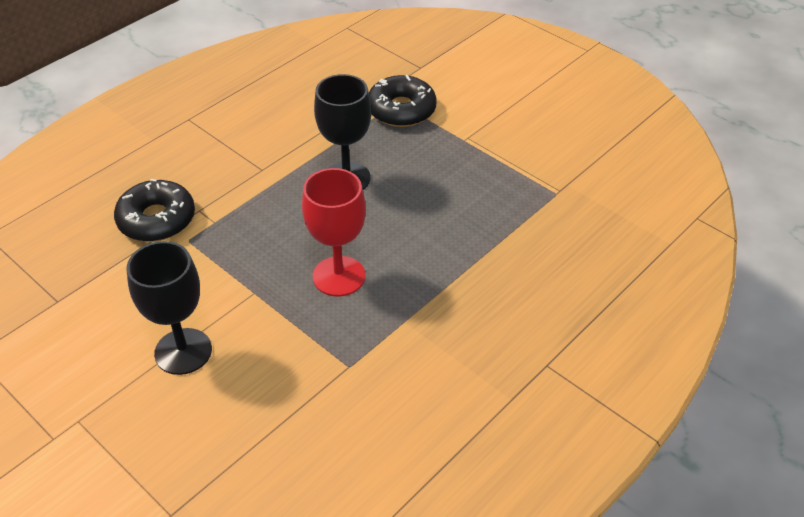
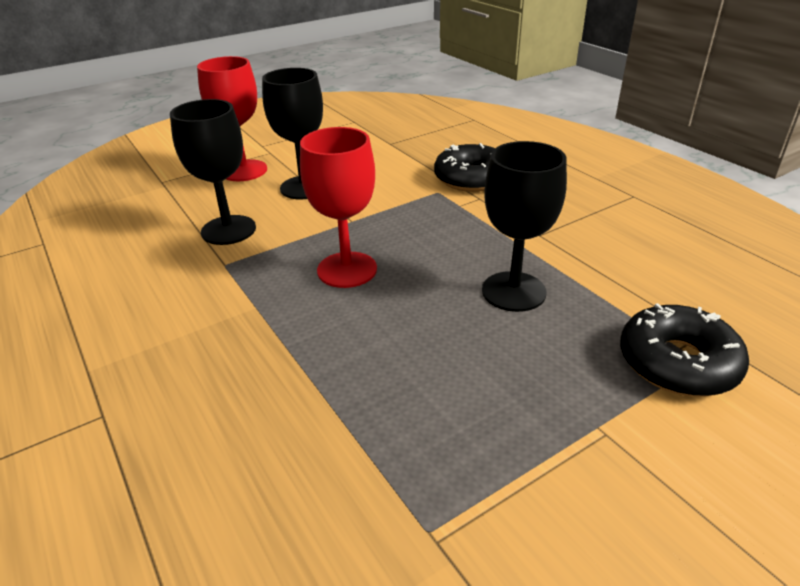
camera: 105 degrees right, 10 degrees down
none -> black goblet [170,99,256,245]
none -> red goblet [197,56,267,181]

